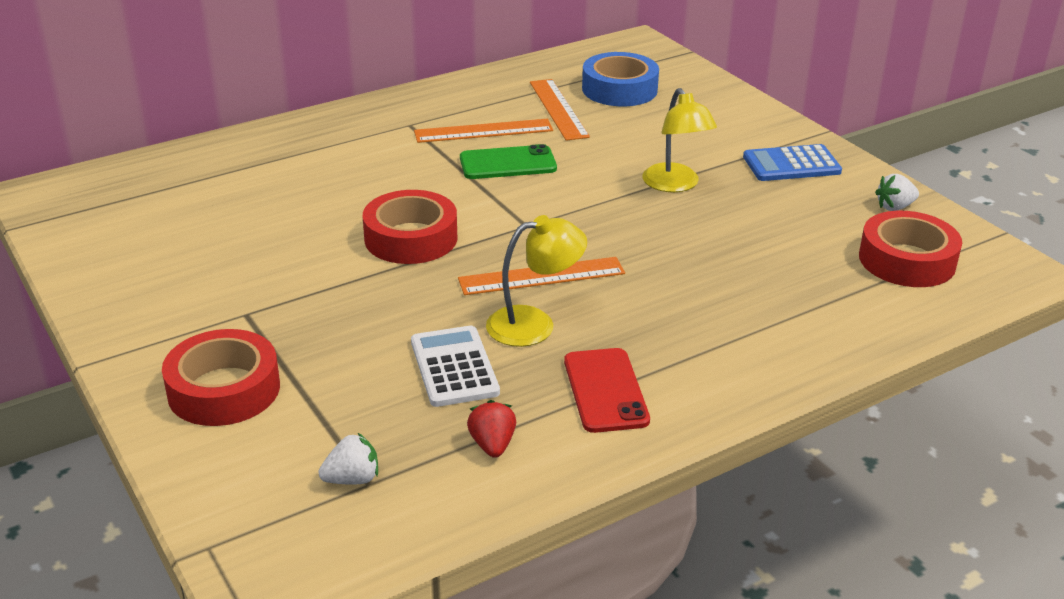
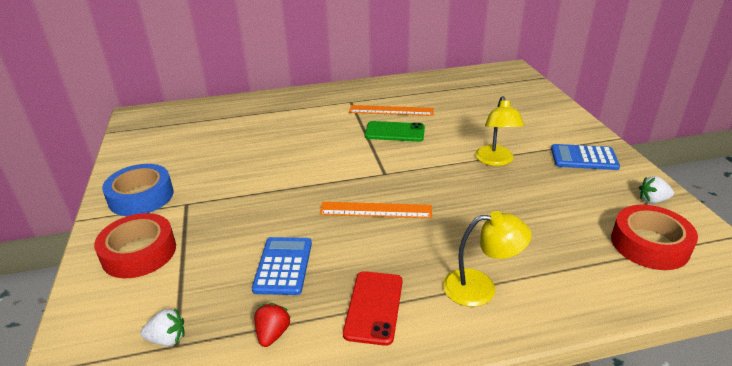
camera: 20 degrees right, 0 degrees up
red tape [363,190,458,264] -> none
white calculator [411,326,500,407] -> blue calculator [252,237,312,295]
yellow lamp [486,215,587,347] -> yellow lamp moved to [443,211,532,307]
orange ruler [530,79,590,141] -> none
blue tape [582,52,659,106] -> blue tape moved to [102,164,173,216]

